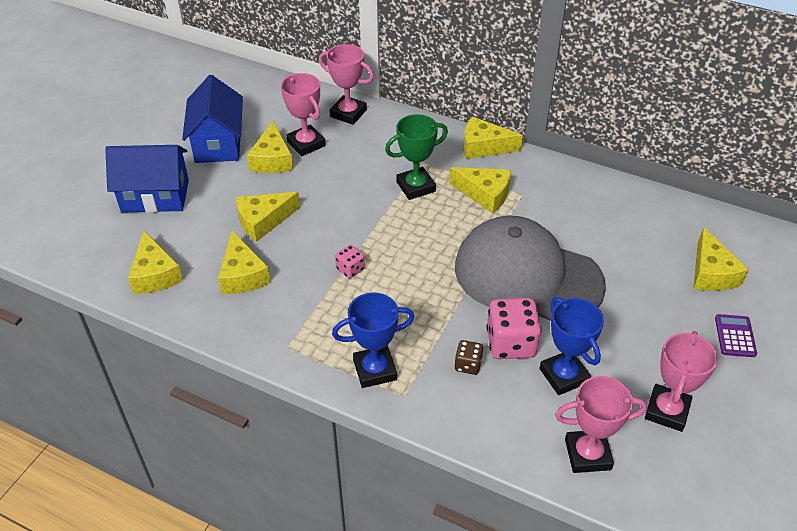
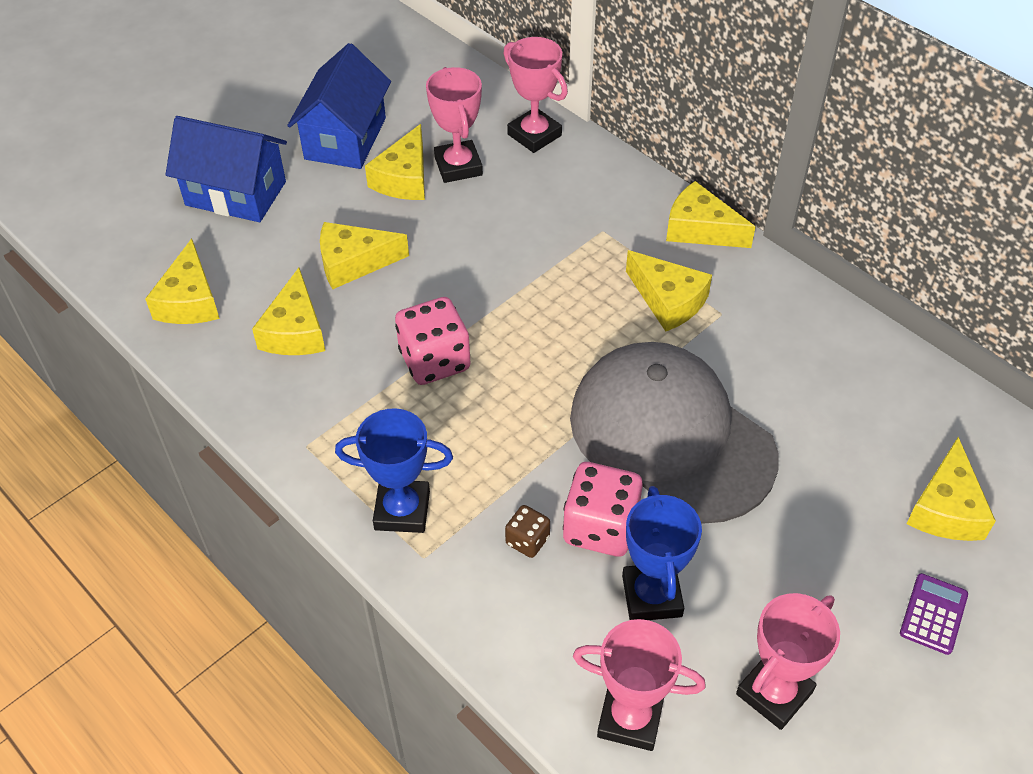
camera: 20 degrees right, 5 degrees up
pink dice [335,245,365,278] -> pink dice [395,297,471,385], size x1.91
green trophy [385,114,448,200] -> none

